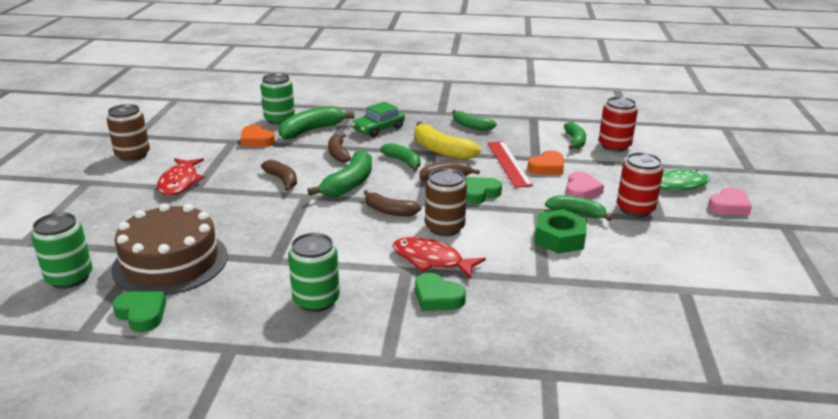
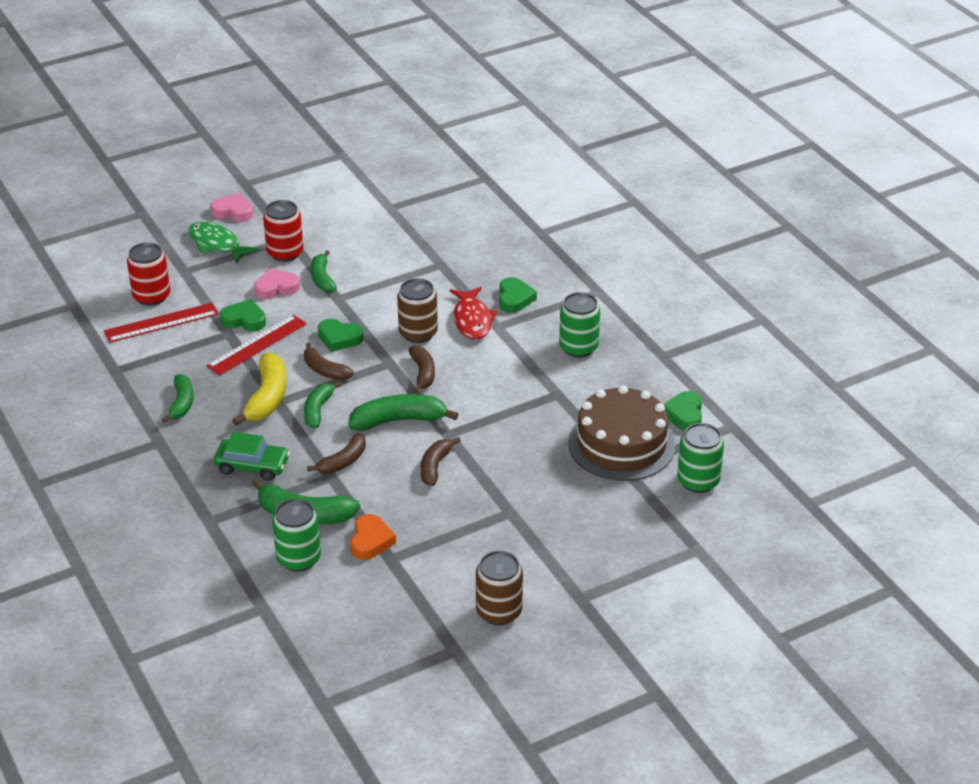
camera: 125 degrees left, 10 degrees up
red fish [157,158,205,196] -> none
orange heart [528,150,564,175] -> green heart [220,299,266,331]
green nut [535,209,587,254] -> none
green banana [564,122,586,149] -> red ruler [104,303,218,343]

